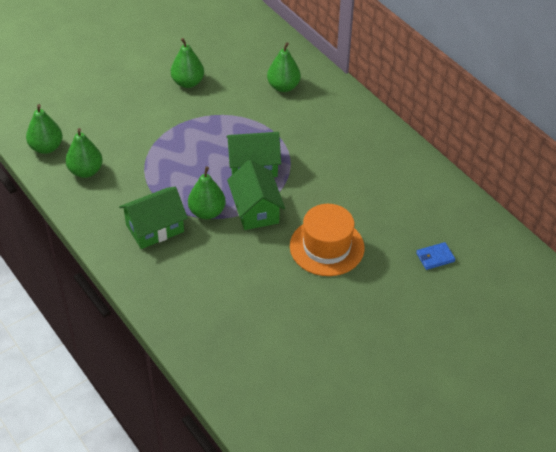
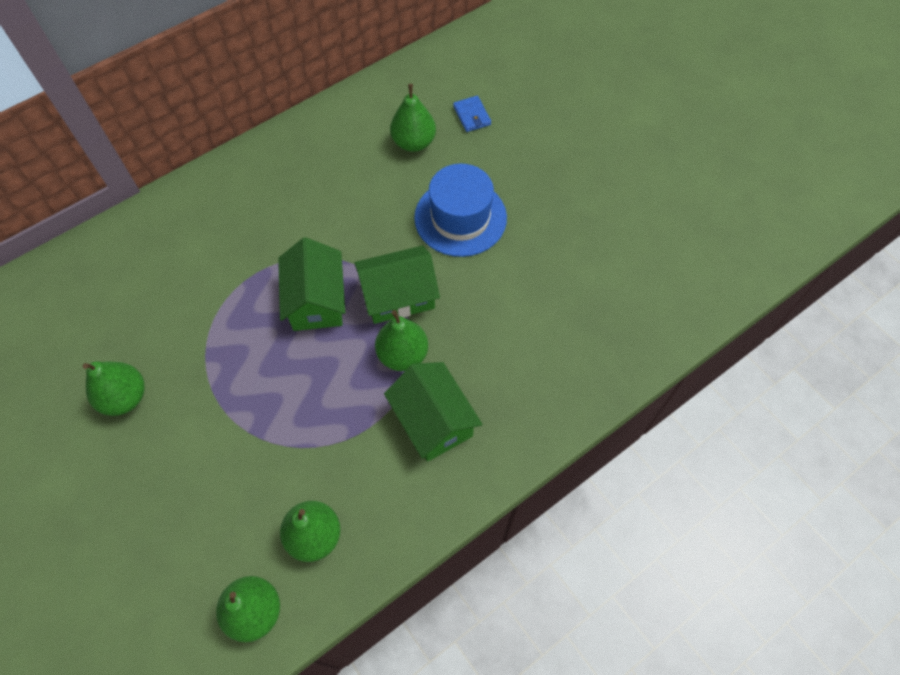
camera: 90 degrees left, 15 degrees up
green pear [267,42,301,92] -> green pear moved to [390,84,436,152]
orange hat [290,204,364,276] -> blue hat [414,164,507,257]

